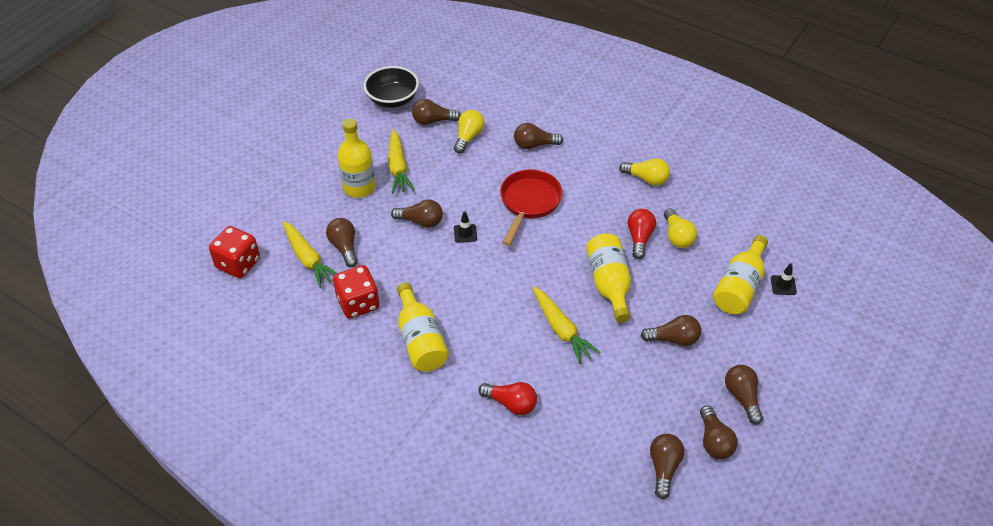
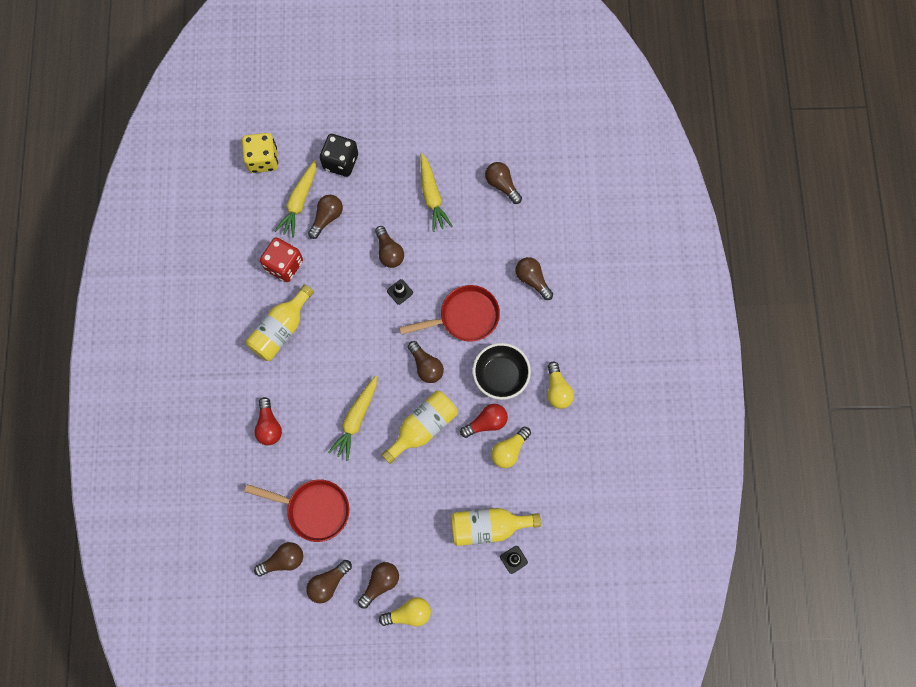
camera: 55 degrees right, 25 degrees up
red dice [209,226,260,278] -> yellow dice [242,133,278,173]
yellow bottle [337,119,375,198] -> none
black bowl [364,66,419,108] -> black bowl moved to [473,343,531,400]
yellow carrot [388,129,414,194] -> yellow carrot turned 60 degrees counterclockwise [420,153,453,232]
yellow light bulb [454,110,484,153] -> yellow light bulb moved to [379,597,431,626]
brown light bulb [641,315,701,346] -> brown light bulb moved to [408,341,444,383]
none -> red pan [244,479,349,542]
none -> black dice [320,134,358,177]

